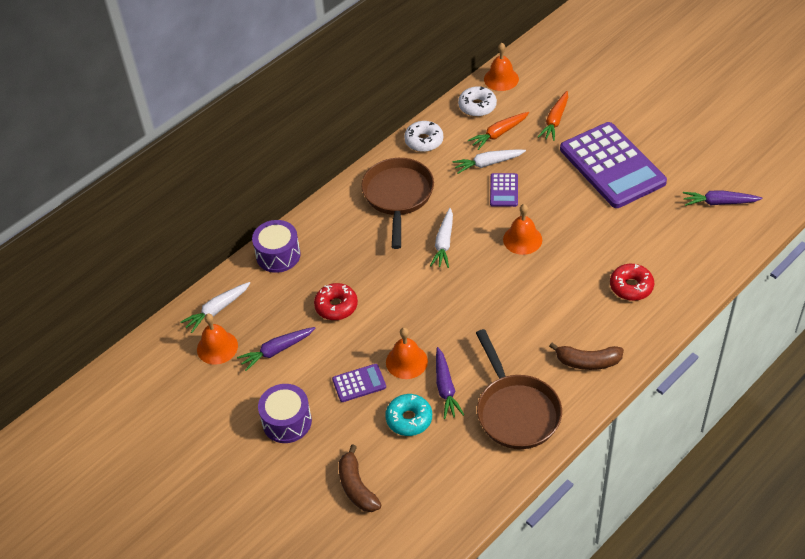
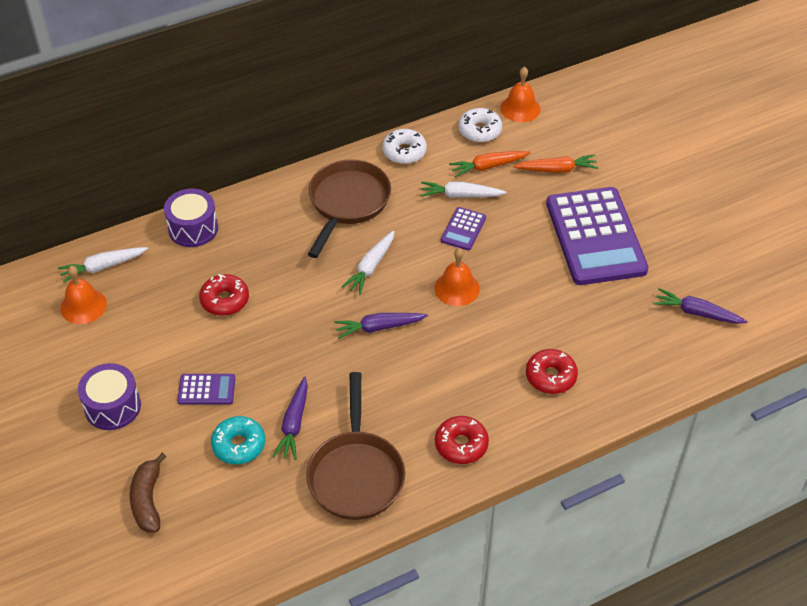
camera: 15 degrees right, 0 degrees up
purple carrot [237,327,315,371] -> purple carrot moved to [334,313,428,339]
orange bell [386,327,428,379] -> none
orange carrot [538,91,568,141] -> orange carrot turned 135 degrees counterclockwise [513,154,599,173]
brown banana [549,343,624,370] -> red donut [435,416,489,464]

